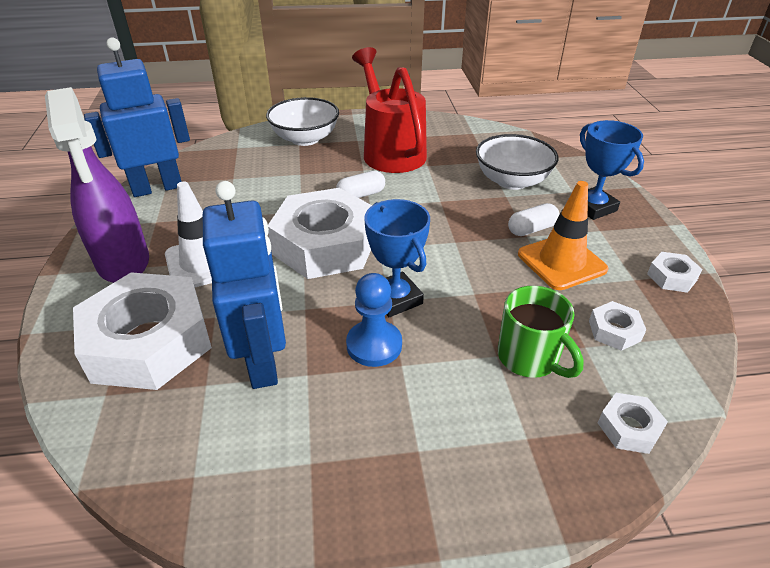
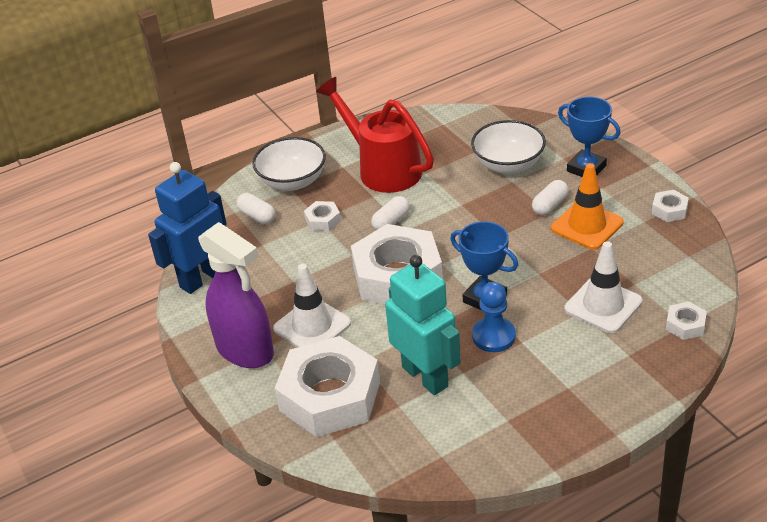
camera: 20 degrees left, 0 degrees up
blue robot [203,181,286,389] -> turquoise robot [385,255,461,395]
green mug [498,286,584,378] -> white traffic cone [564,241,643,333]
white nut [589,301,646,351] -> white nut moved to [304,201,341,231]
none -> white capsule [236,193,275,224]

